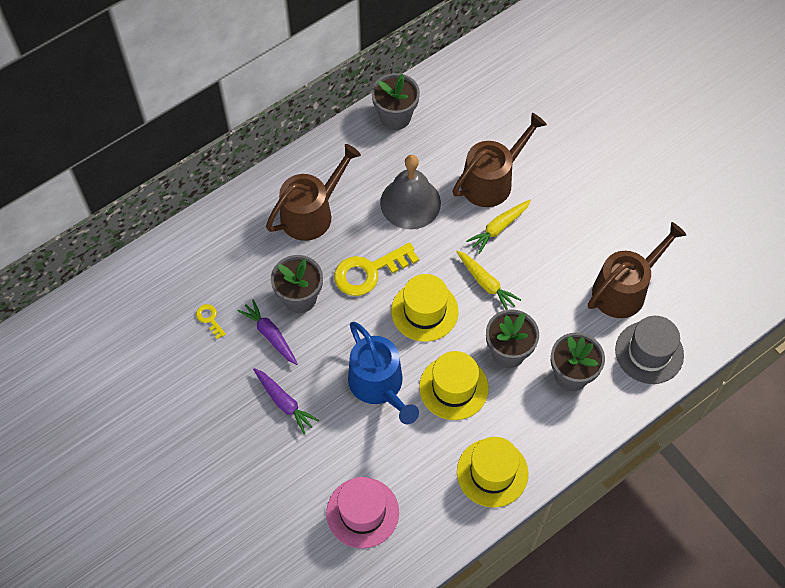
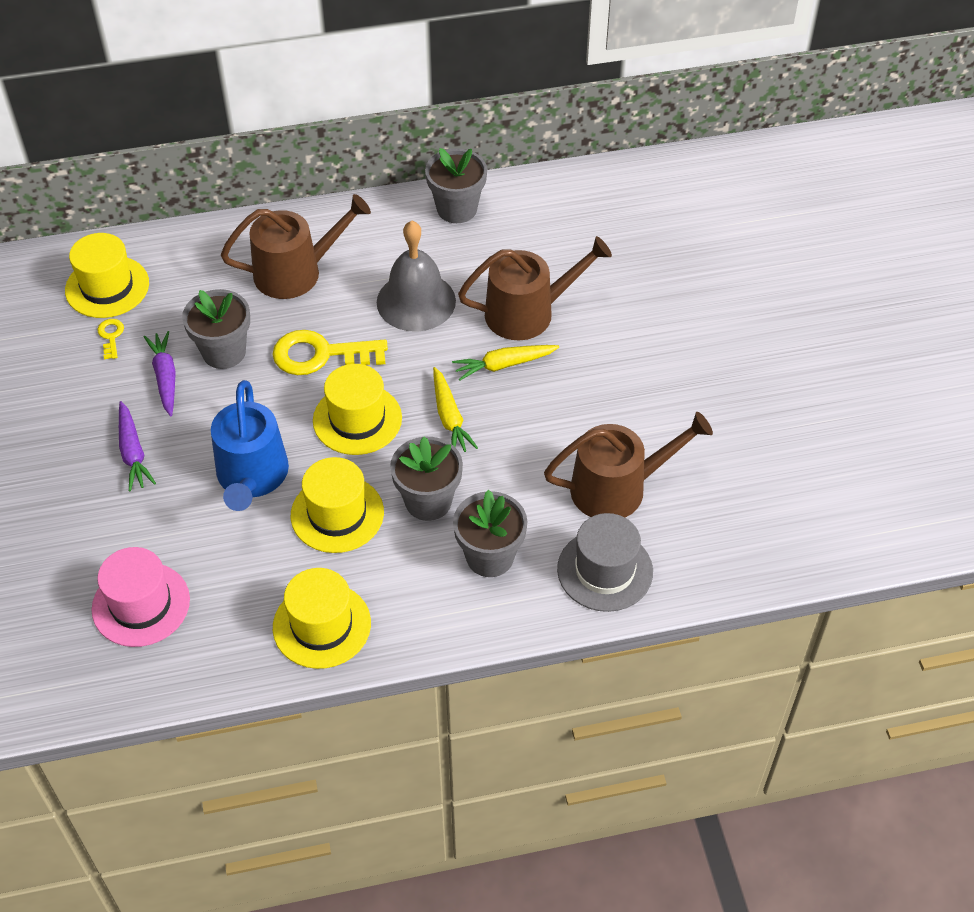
camera: 25 degrees right, 10 degrees down
none -> yellow hat [65,233,149,318]

